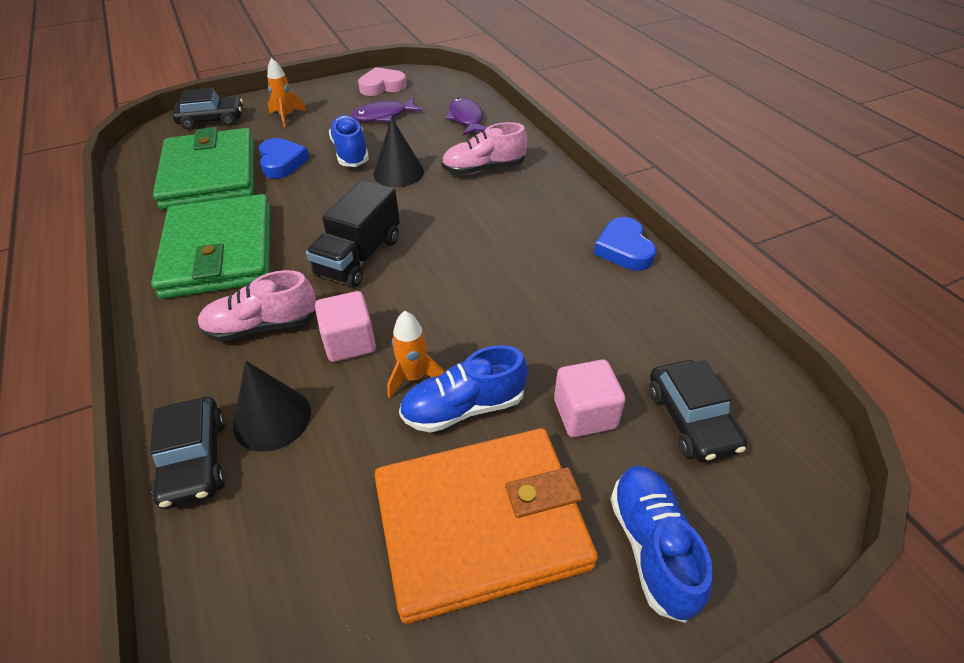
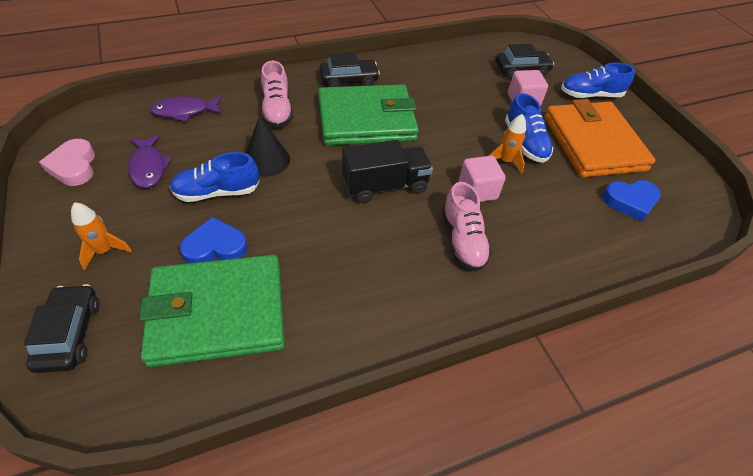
camera: 90 degrees left, 5 degrees up
black car [150,397,225,509] -> black car moved to [320,52,380,87]
green wallet [151,194,271,299] -> green wallet moved to [318,84,419,145]
black cone [233,361,311,452] -> none
black truck [306,180,400,288] -> black truck turned 45 degrees counterclockwise [342,140,433,203]
blue heart [594,217,656,271] -> blue heart moved to [602,180,661,222]

